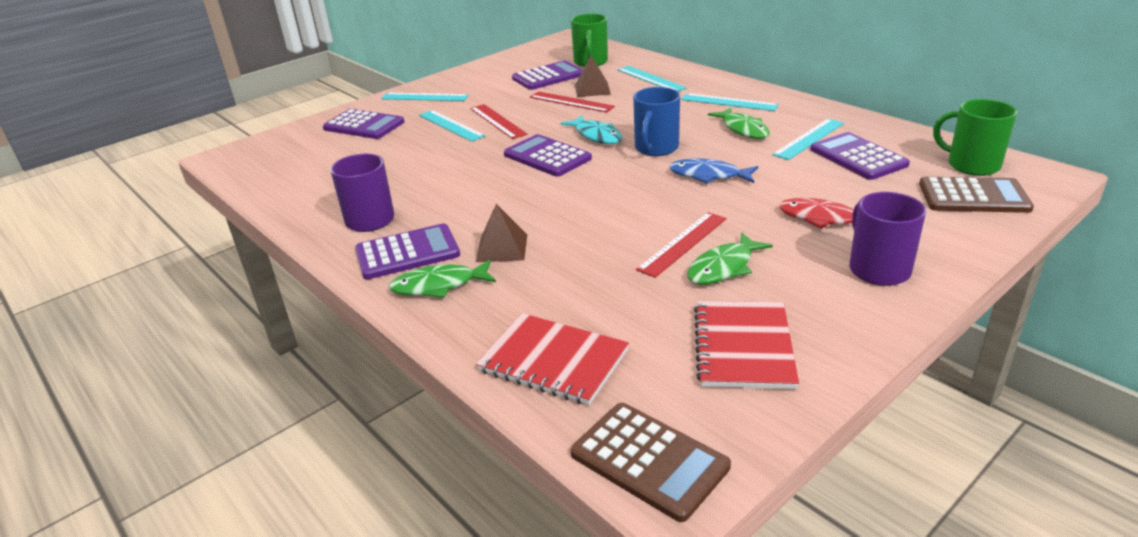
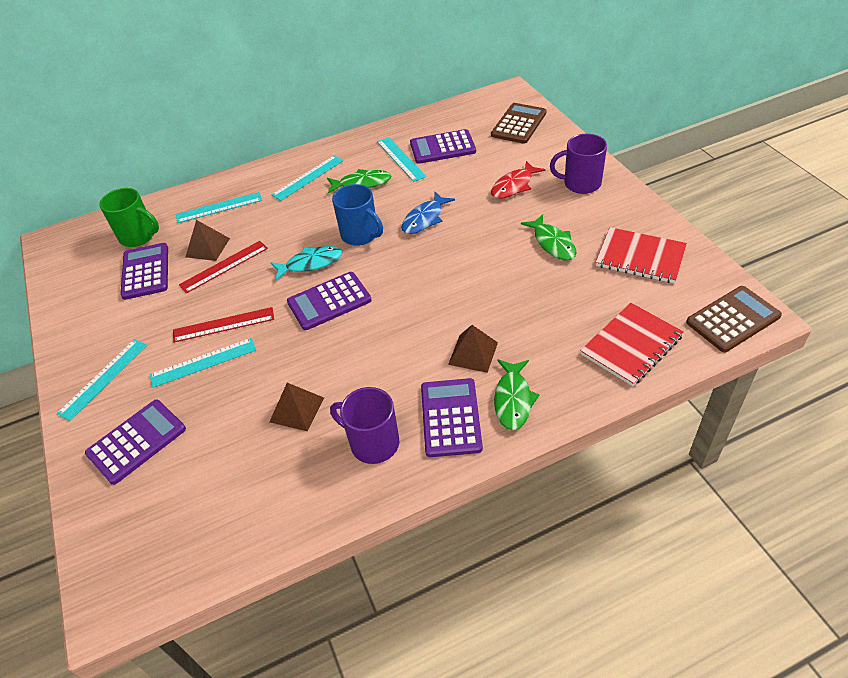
camera: 70 degrees left, 15 degrees up
red ruler [636,212,727,278] -> none
green mug [933,99,1017,176] -> none
none -> brown pyramid [269,383,324,431]

